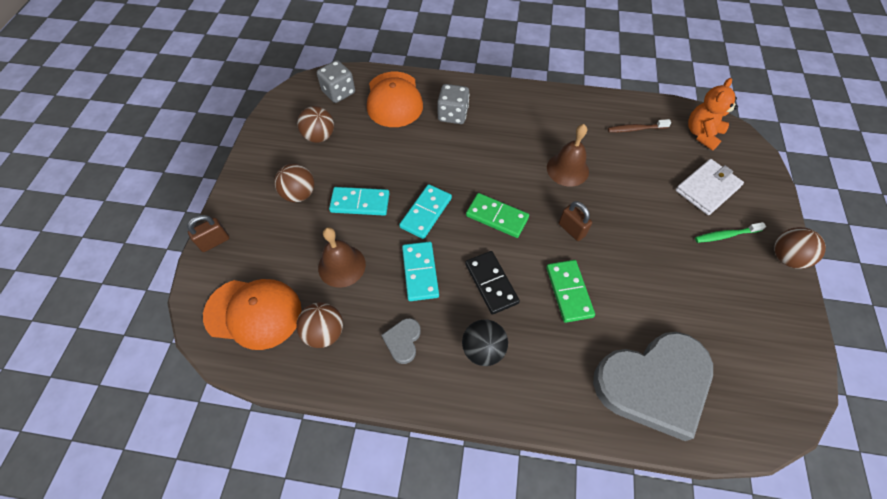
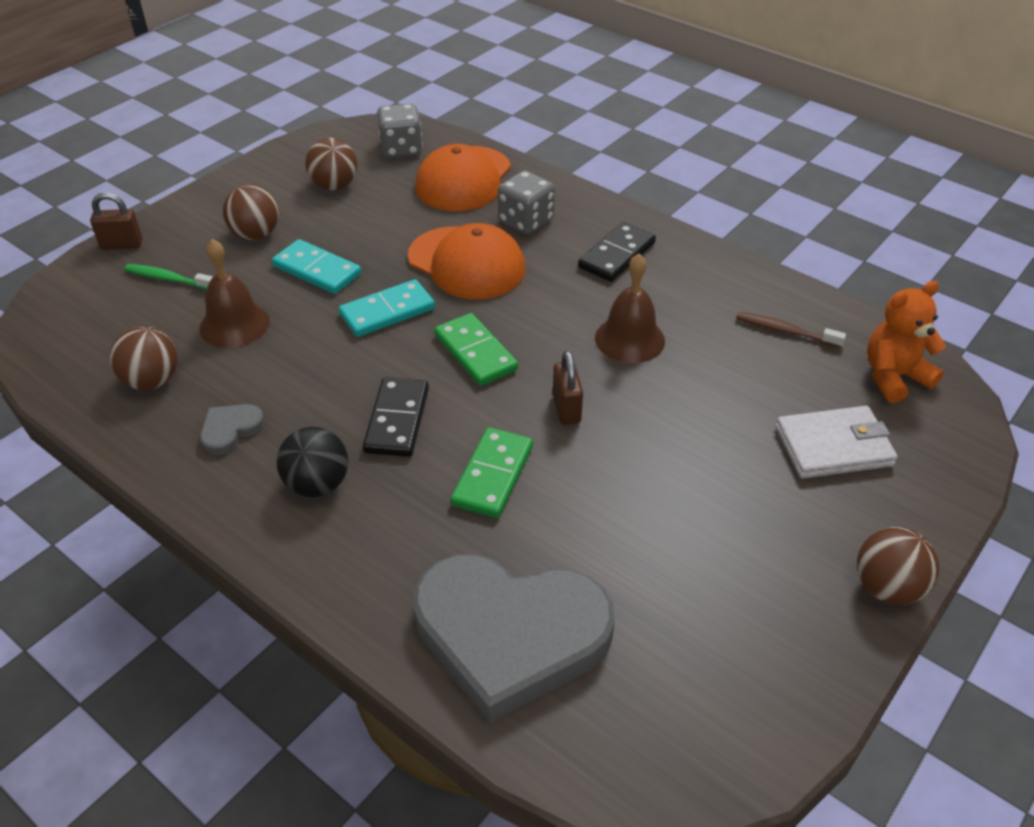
camera: 30 degrees right, 15 degrees down
orange cap [203,279,302,350] -> orange cap moved to [408,223,525,299]
turquoise domino [402,242,439,301] -> none
green toothbrush [695,222,766,243] -> green toothbrush moved to [125,264,213,290]
none -> black domino [578,222,656,282]

